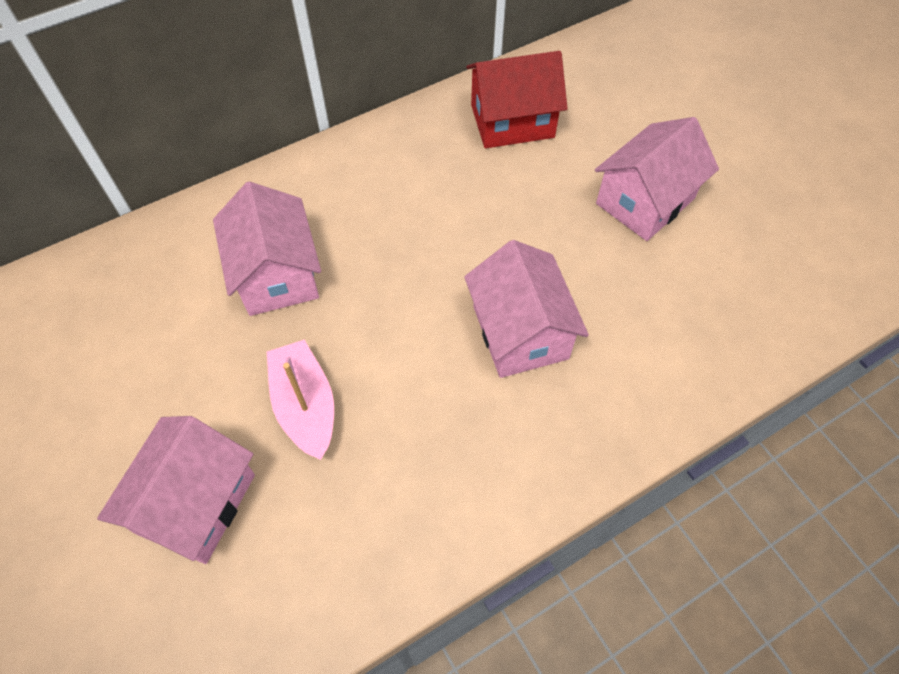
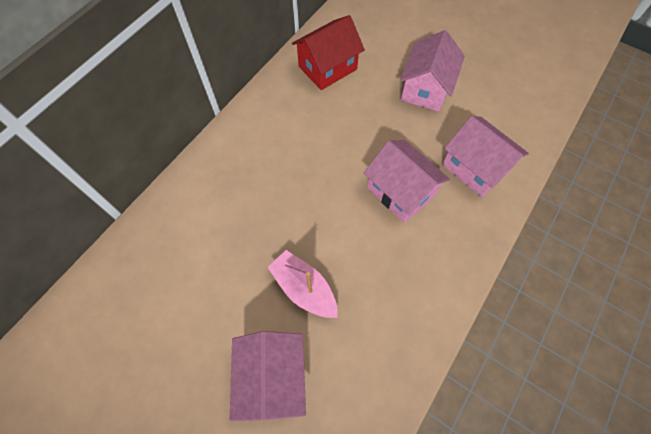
camera: 25 degrees left, 5 degrees up
pink house [213,182,321,316] -> pink house moved to [442,116,529,197]

